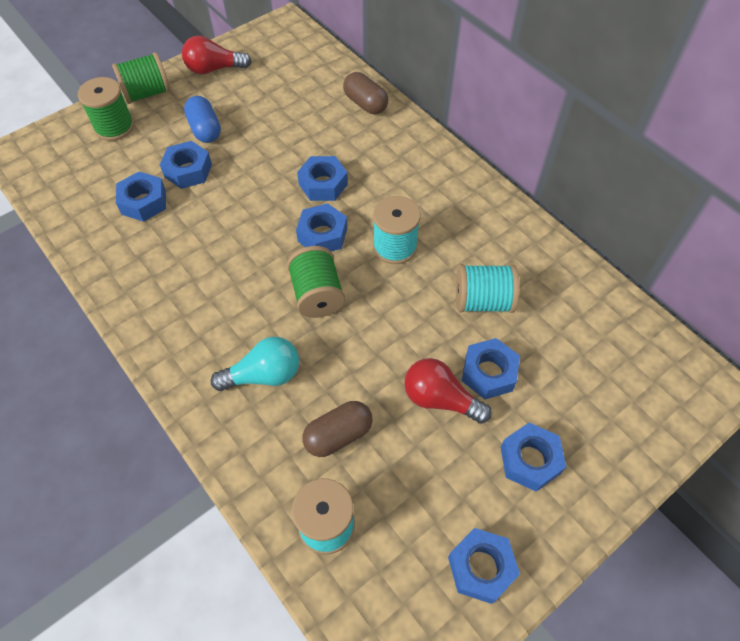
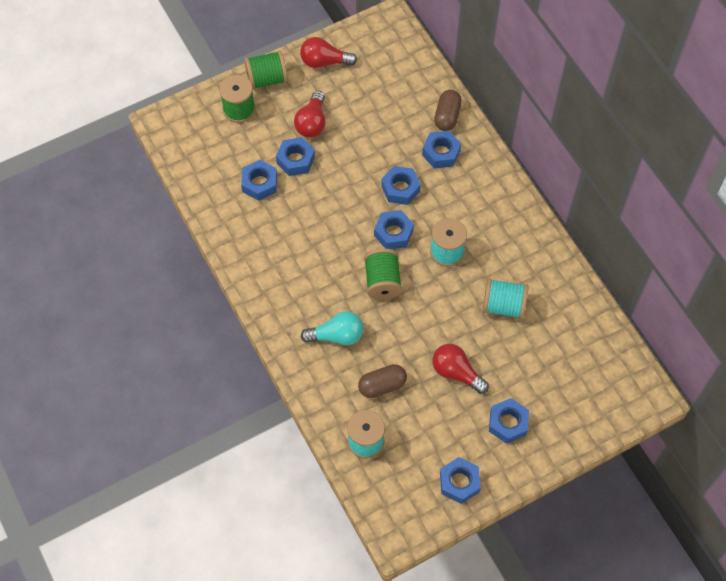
camera: 10 degrees right, 5 degrees up
blue capsule [184,96,221,143] -> red light bulb [294,91,325,138]
brown capsule [343,72,388,114] -> brown capsule turned 45 degrees clockwise [434,90,462,131]
blue nut [462,338,520,399] -> blue nut moved to [422,131,461,168]

